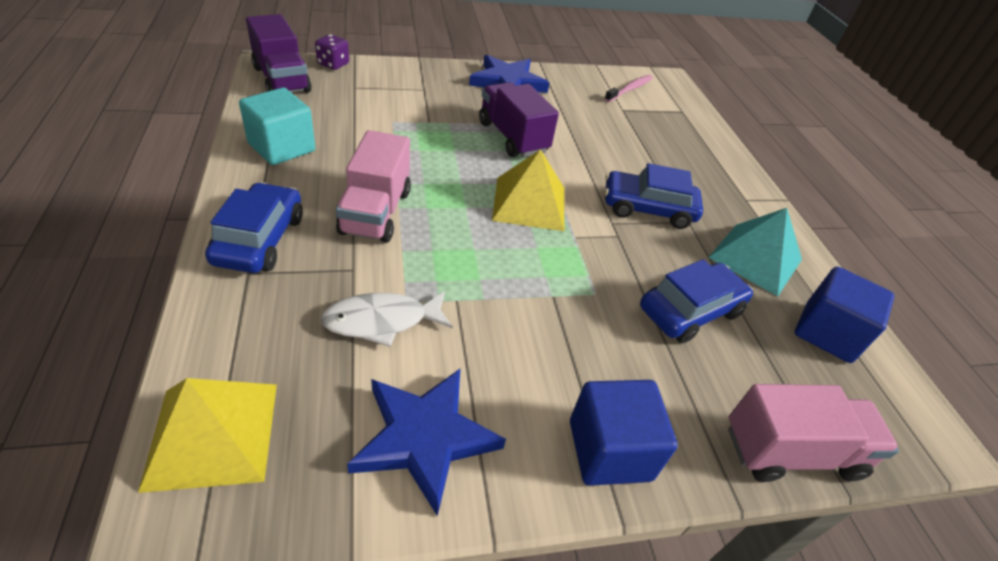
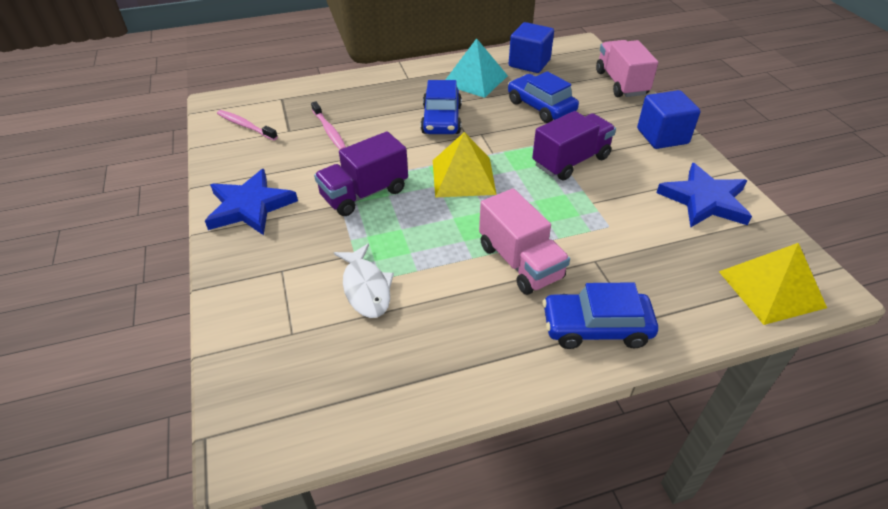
camera: 90 degrees left, 0 degrees up
turquoise cube [239,88,315,165] -> none
purple truck [246,14,311,93] -> purple truck moved to [532,111,616,180]
purple dice [315,34,349,70] -> none
white fish [320,291,453,347] -> white fish moved to [334,243,394,318]
pink truck [336,130,411,243] -> pink truck turned 60 degrees clockwise [479,188,570,295]
none -> pink toothbrush [311,101,346,150]

